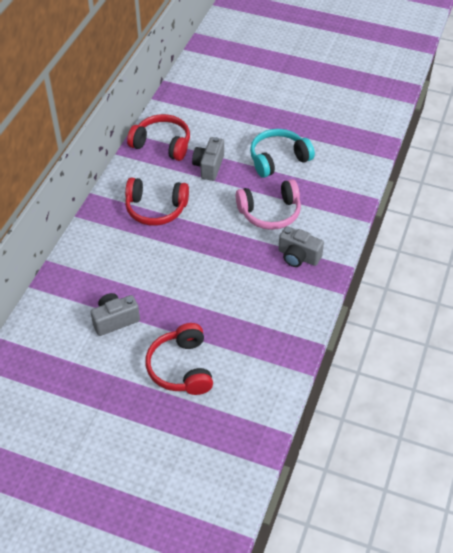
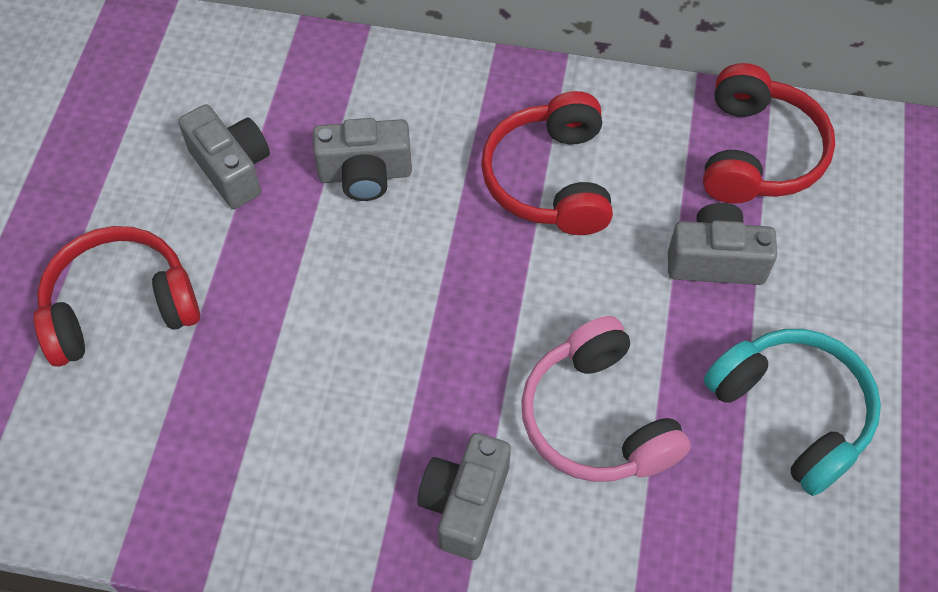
camera: 80 degrees right, 10 degrees up
none -> grey camera [313,118,412,201]

